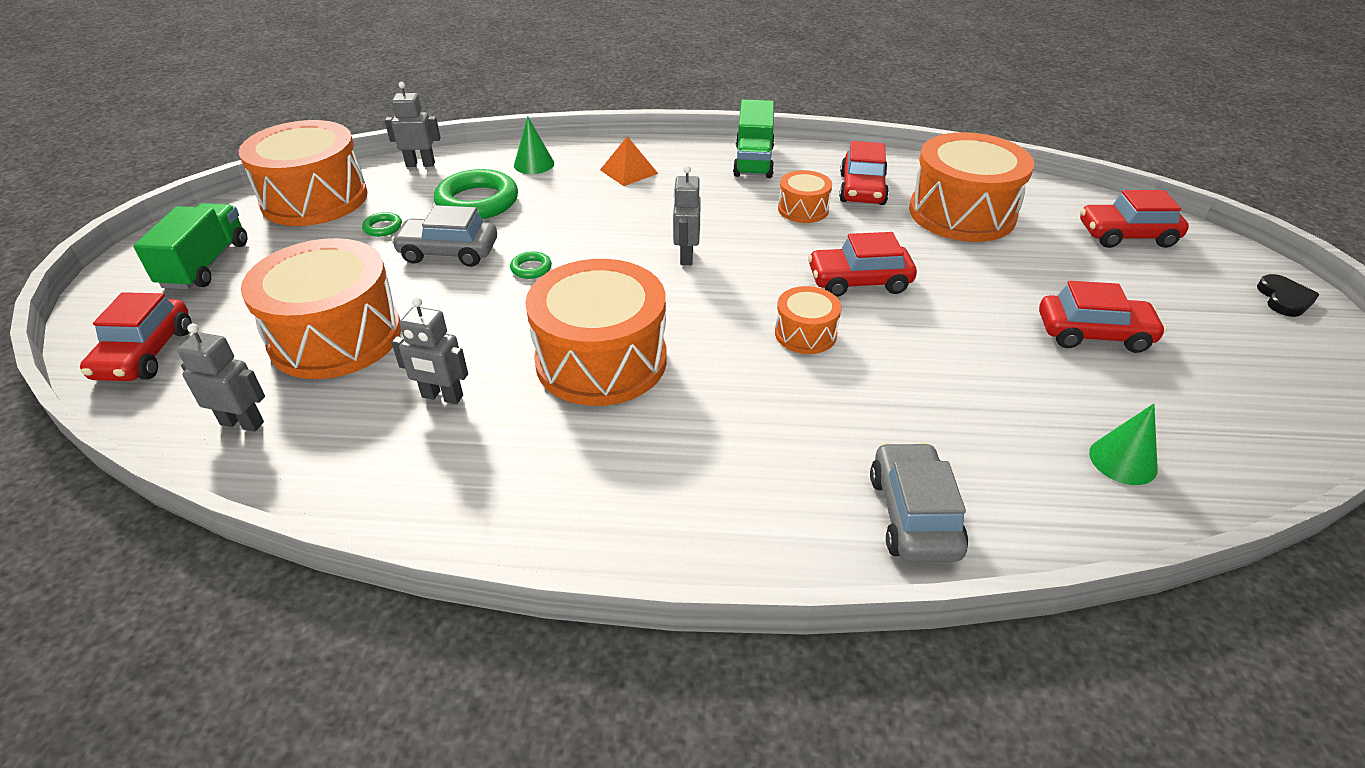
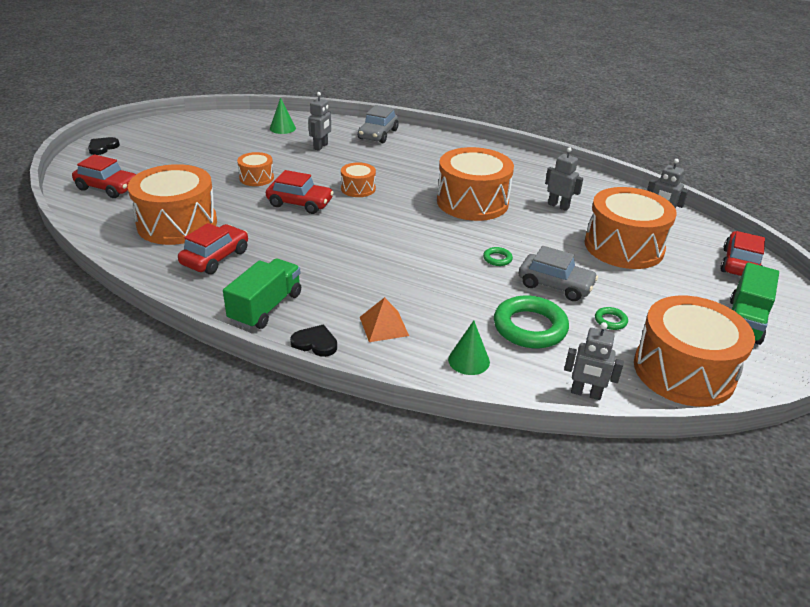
camera: 160 degrees left, 5 degrees down
grey robot [673,165,701,265] -> grey robot moved to [308,92,331,151]
orange drum [778,170,832,223] -> orange drum moved to [237,152,274,186]
red car [1039,281,1167,353] -> none
none -> black heart [290,325,337,357]

